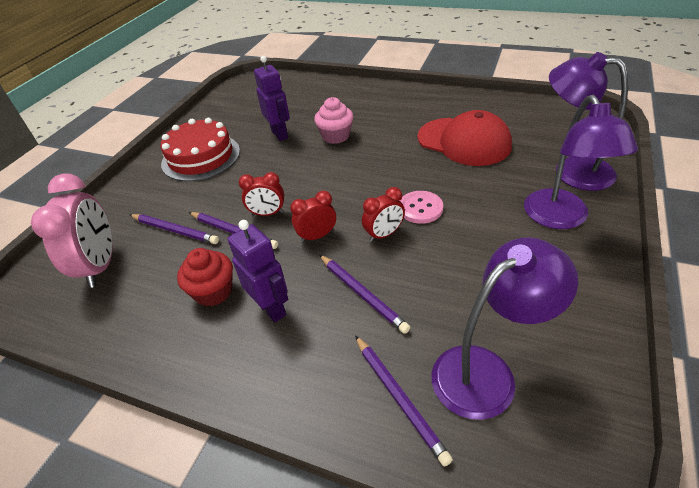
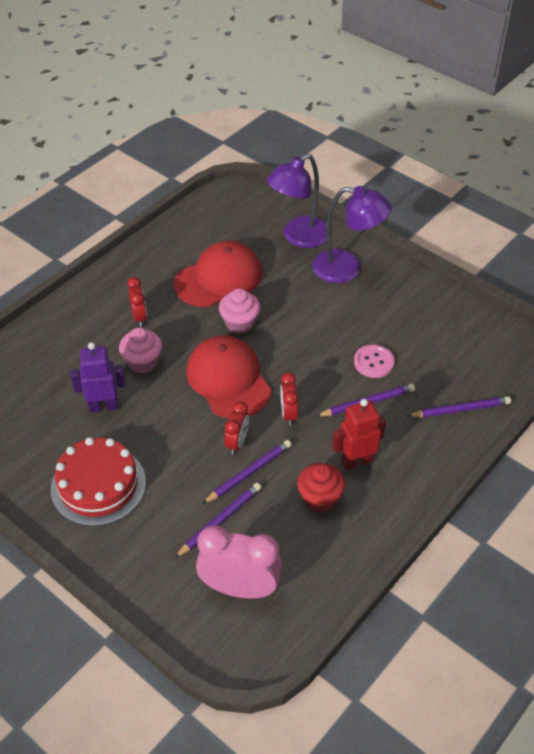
camera: 75 degrees left, 5 degrees up
purple robot [228,220,288,323] -> red robot [332,399,386,470]
red clock [362,187,405,242] -> red clock moved to [127,277,147,327]
pink button [400,191,443,224] -> pink button moved to [354,345,394,378]
purple lamp [431,237,578,420] -> none
none -> red cap [186,335,271,418]
none -> pink cupcake [219,289,260,333]

